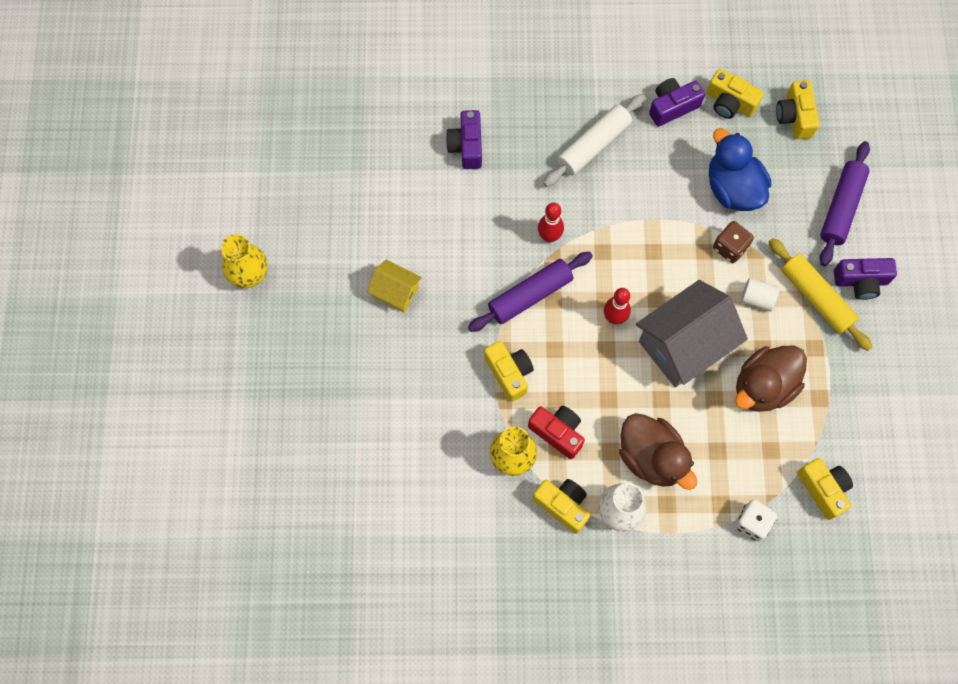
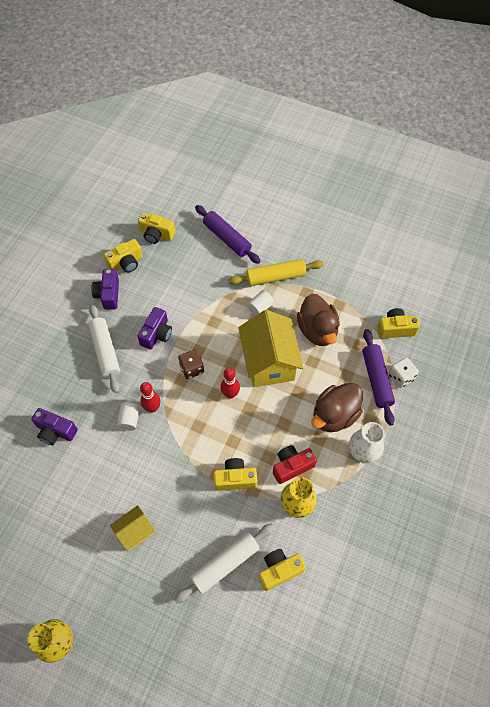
camera: 65 degrees left, 10 degrees down
purple rolling pin [468,252,593,332] -> purple rolling pin moved to [362,329,395,426]
yellow camera [533,479,590,534] -> yellow camera moved to [259,549,306,591]
brown duck [619,413,697,490] -> brown duck turned 150 degrees clockwise [311,383,363,432]
grey house [636,280,748,387] -> yellow house [238,310,304,387]
blue duck [709,128,771,211] -> none
brown dice [713,221,754,263] -> brown dice moved to [178,349,204,379]
purple camera [834,258,897,300] -> purple camera moved to [137,307,172,350]
none -> white cylinder [117,402,140,431]
none -> white rolling pin [174,524,274,603]

